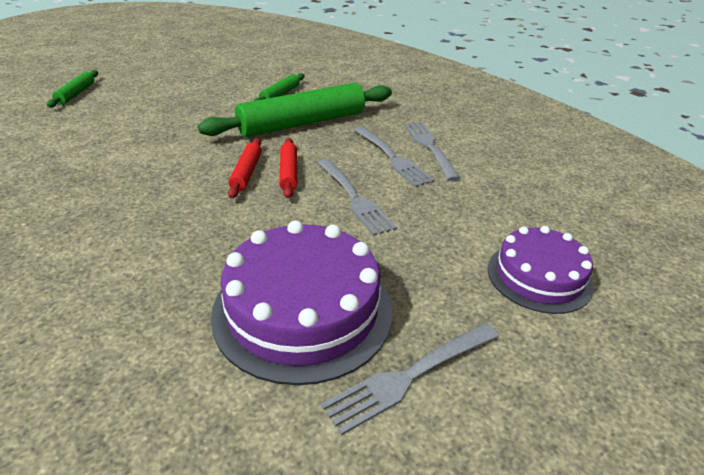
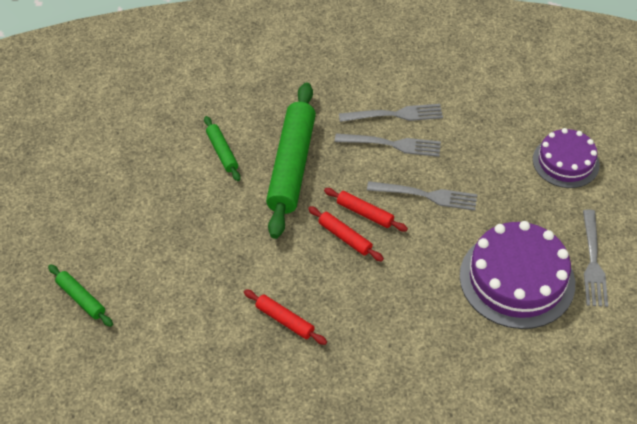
camera: 50 degrees left, 15 degrees up
grey fork [404,122,460,181] -> grey fork turned 150 degrees clockwise [339,104,443,122]
none -> red rolling pin [244,289,327,345]

